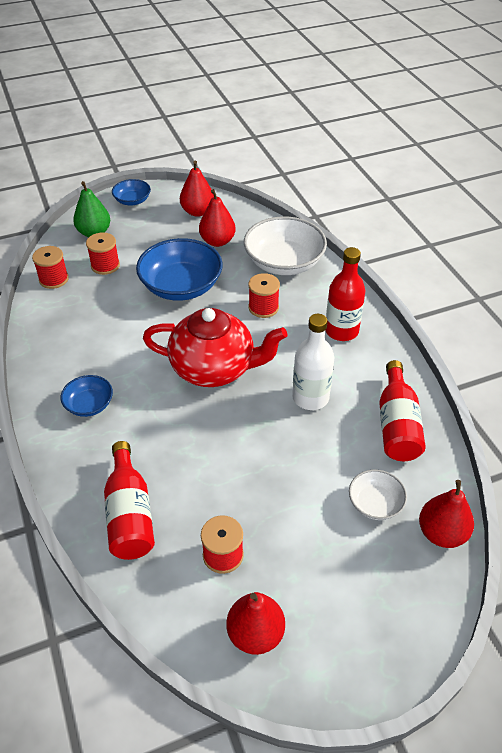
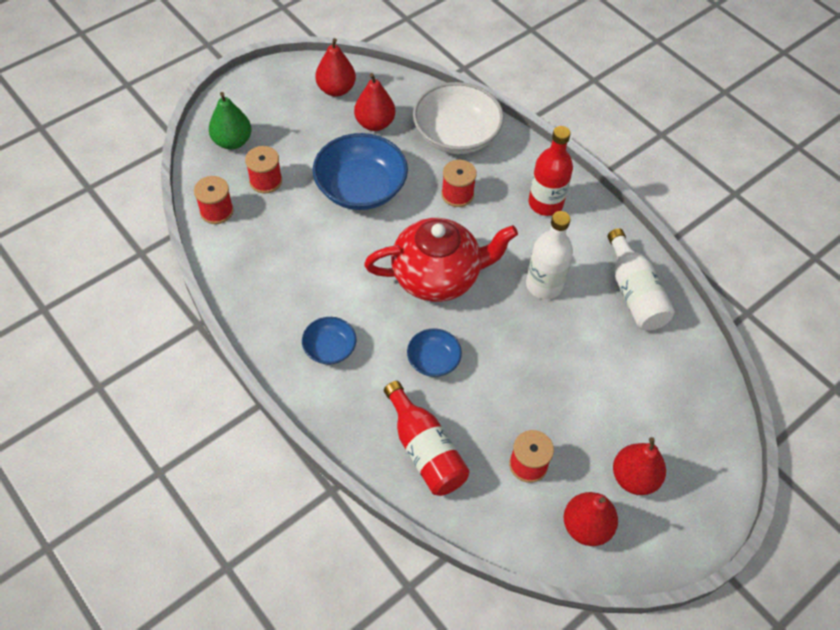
camera: 20 degrees left, 10 degrees up
blue bowl [112,179,151,205] -> blue bowl moved to [407,328,462,377]
white bowl [349,470,407,520] -> none
red bottle [379,360,426,461] -> white bottle [607,228,675,331]
red pear [419,480,474,548] -> red pear moved to [613,437,666,495]

